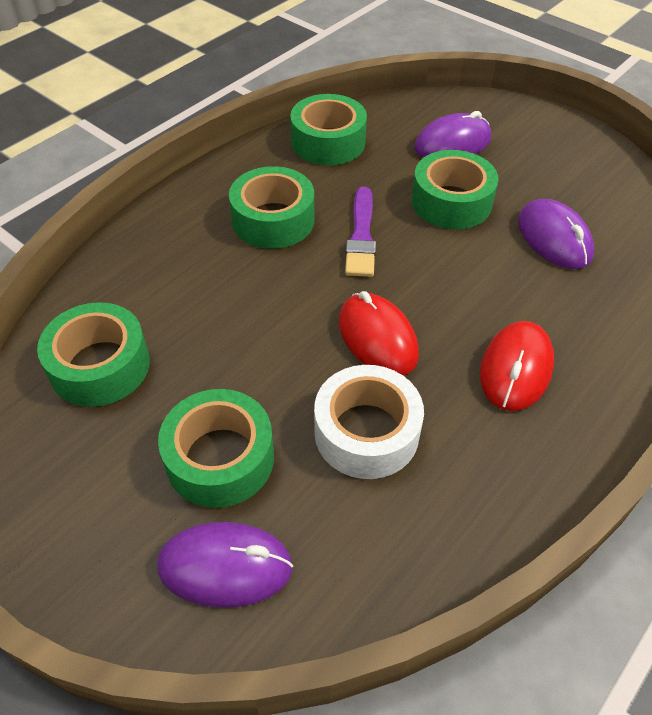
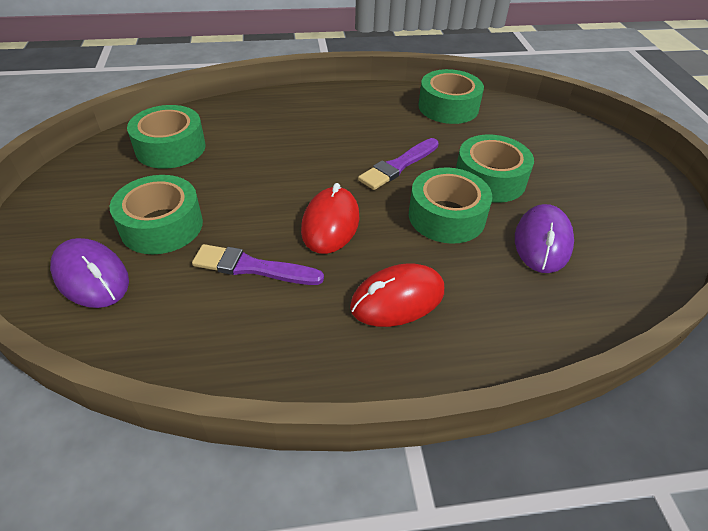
camera: 40 degrees right, 5 degrees down
green tape [229,166,314,249] -> green tape moved to [409,167,493,244]
white tape [314,365,424,479] -> purple brush [192,244,324,285]
purple mouse [414,111,491,158] -> none

